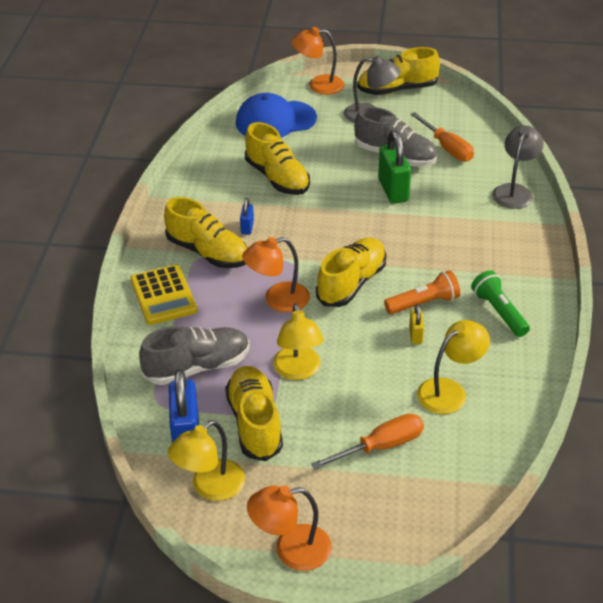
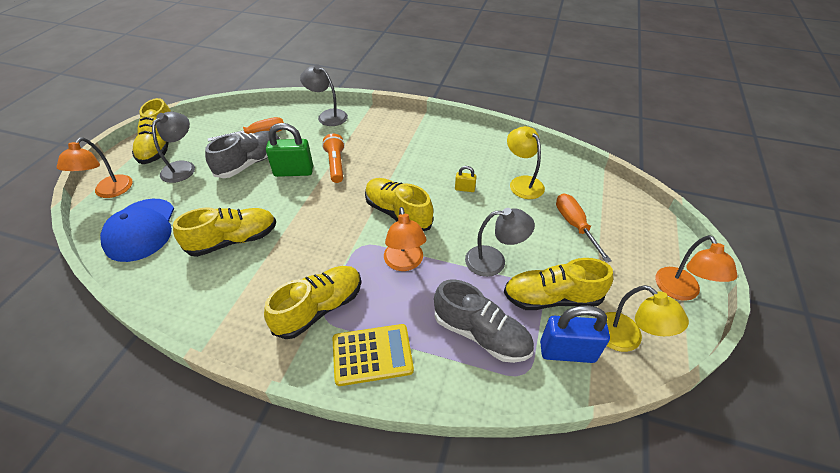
camera: 80 degrees left, 5 degrees up
grey shoe [139,326,250,385] -> grey shoe turned 135 degrees clockwise [434,279,534,363]
blue padlock [240,198,254,235] -> none
yellow lamp [273,303,323,380] -> grey lamp [465,208,535,277]
orange flashlight [384,270,460,314] -> orange flashlight moved to [322,134,345,183]
green flashlight [471,270,530,337] -> none

